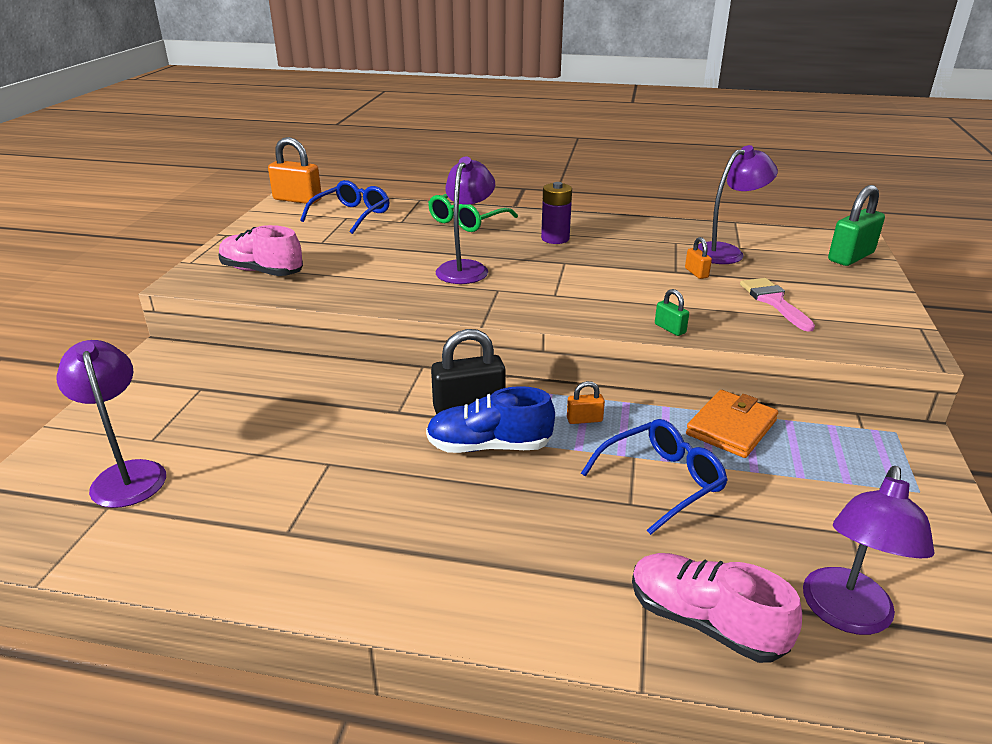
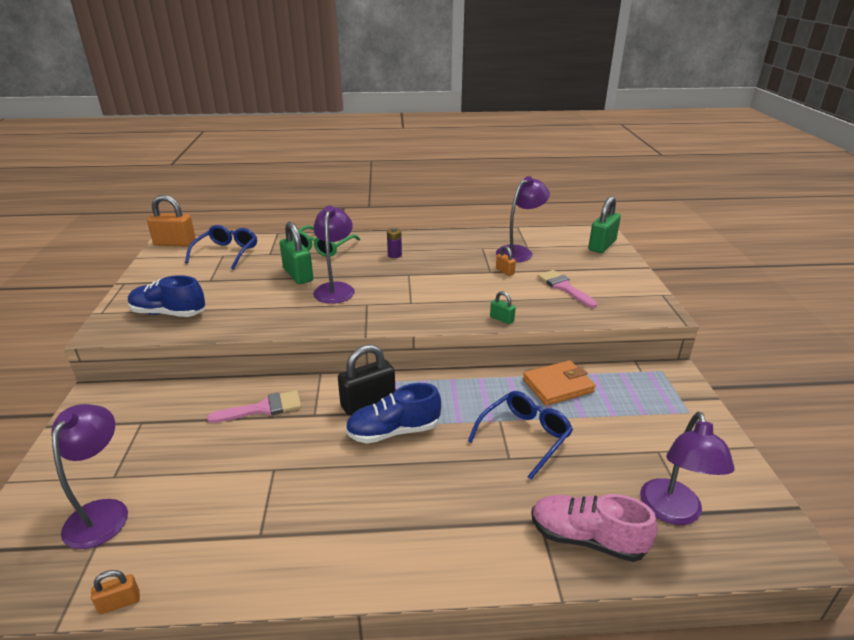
camera: 15 degrees left, 0 degrees up
purple lamp [56,340,166,508] -> purple lamp turned 45 degrees clockwise [51,404,128,549]
pink shoe [218,225,303,276] -> blue shoe [128,275,205,317]
purple battery [541,182,572,244] -> purple battery [387,228,402,258], size x0.66
orange padlock [567,381,605,424] -> orange padlock moved to [91,570,140,614]
orange wallet [686,390,778,458] -> orange wallet turned 45 degrees clockwise [523,360,595,406]
none -> pink brush [207,390,301,423]
none -> green padlock [280,222,313,284]

